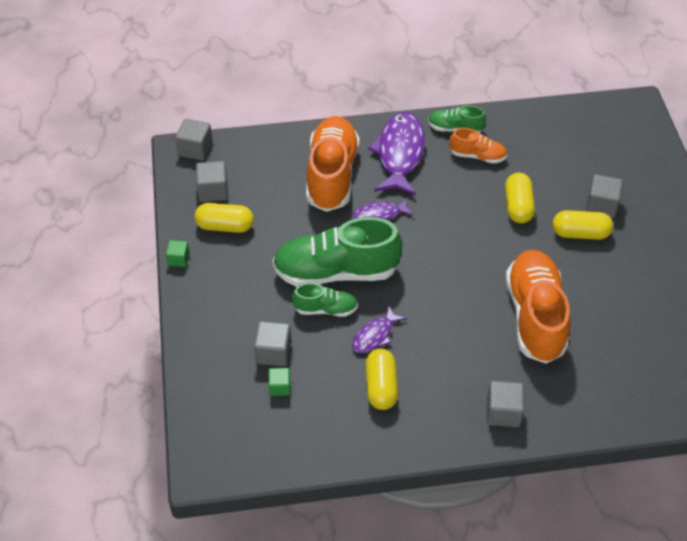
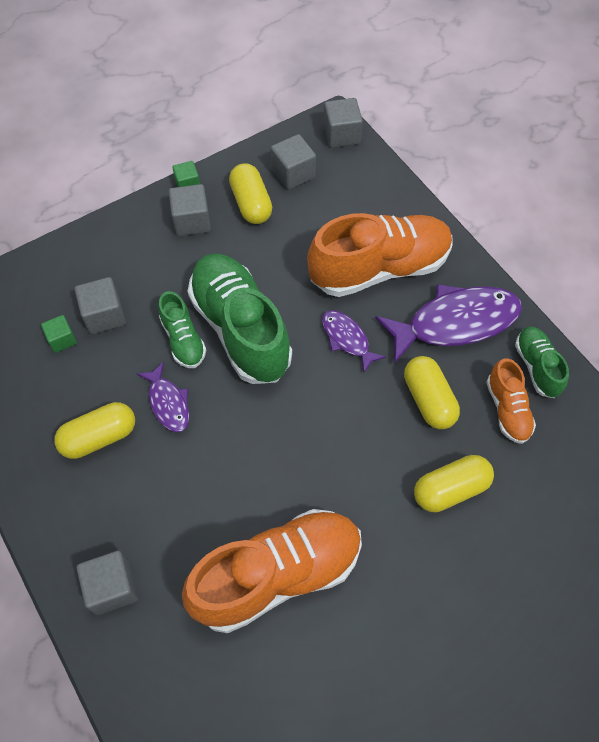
camera: 65 degrees right, 10 degrees up
purple fish [352,306,406,353] -> purple fish turned 135 degrees counterclockwise [137,362,189,433]
yellow capsule [553,210,613,240] -> yellow capsule moved to [404,356,460,429]
grey cube [586,174,623,218] -> grey cube moved to [169,184,211,236]

